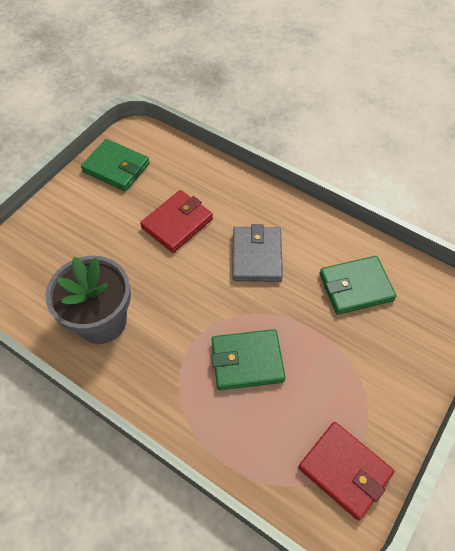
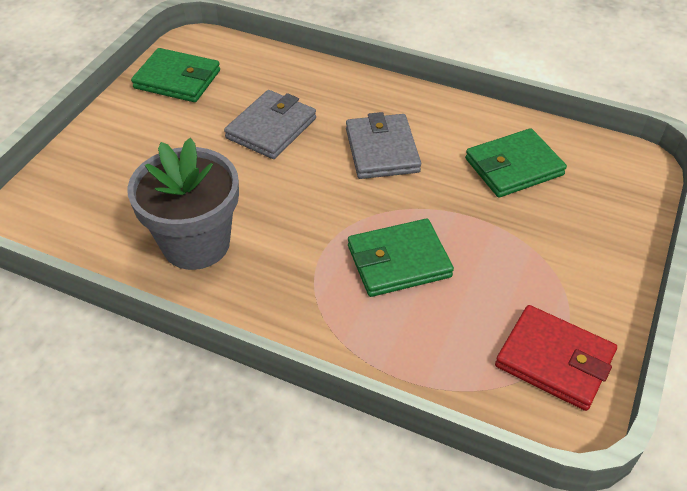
camera: 10 degrees left, 10 degrees down
red wallet [140,190,213,253] -> grey wallet [224,90,316,159]

